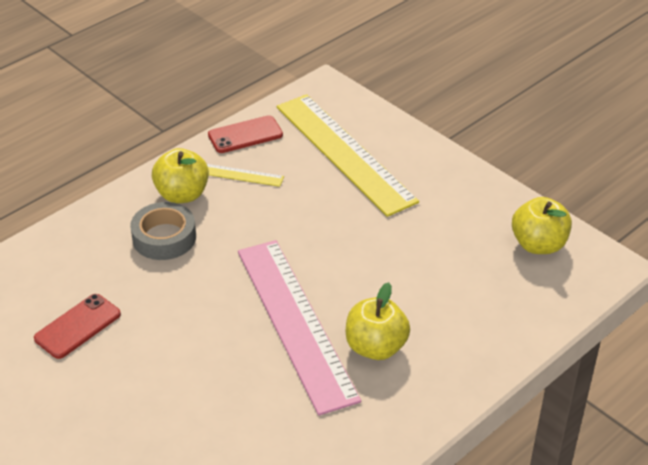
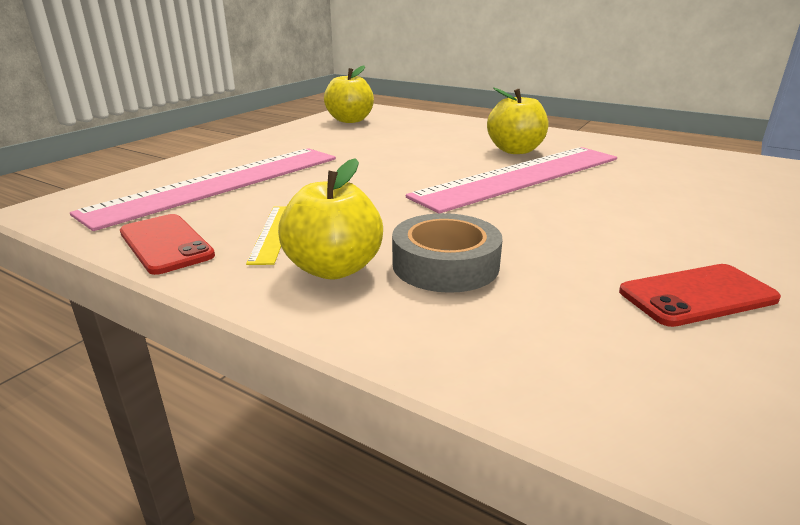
camera: 105 degrees left, 15 degrees down
red phone [34,294,121,359] -> red phone turned 45 degrees counterclockwise [619,264,781,327]
yellow ruler [277,94,419,217] -> pink ruler [70,148,336,231]

